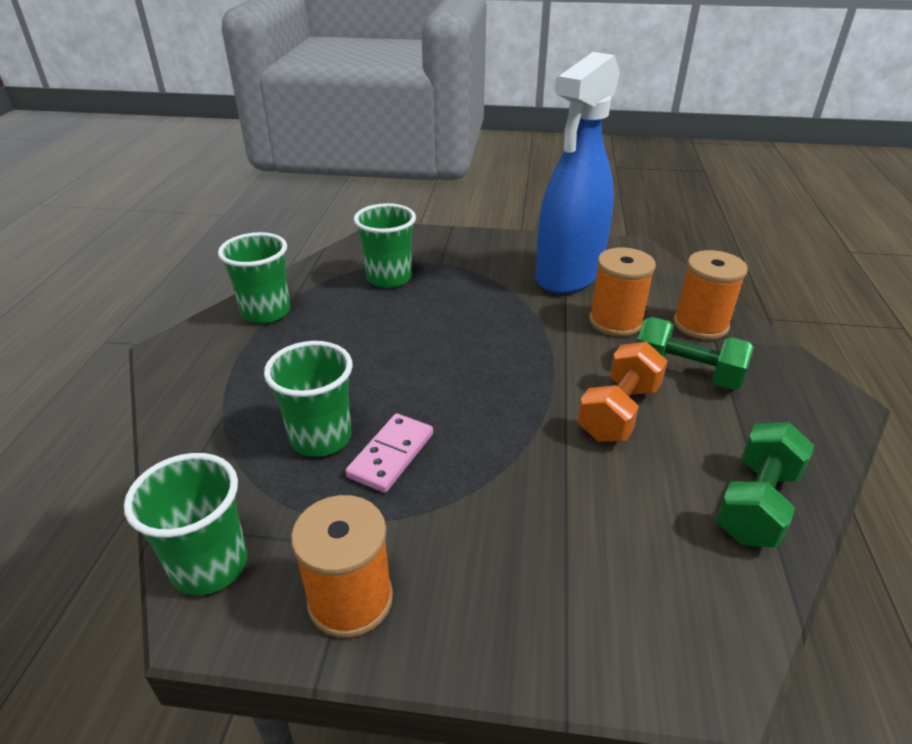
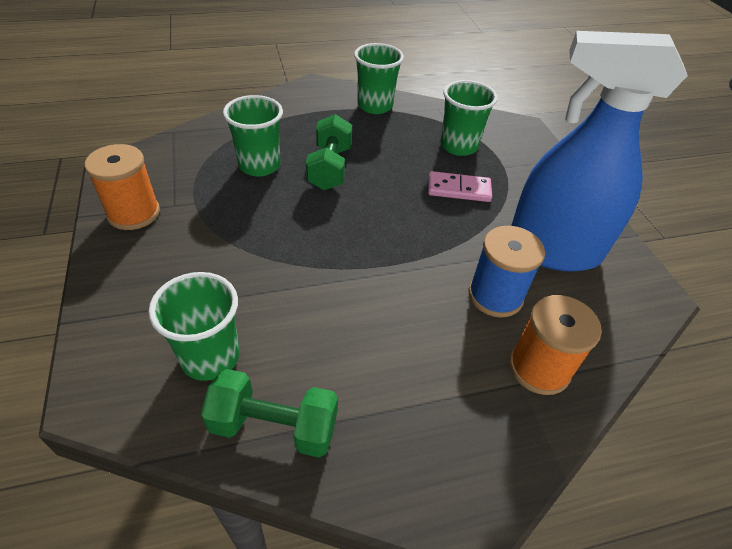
camera: 65 degrees right, 10 degrees up
green cup [124,453,247,595] -> green cup moved to [149,272,240,381]
pink domino [345,413,433,493] -> pink domino moved to [428,171,492,202]
orange dumbbell [577,341,667,442] -> none
orange spool [589,247,656,337] -> blue spool [468,226,545,318]
green dumbbell [637,317,754,390] -> green dumbbell moved to [306,114,352,190]

